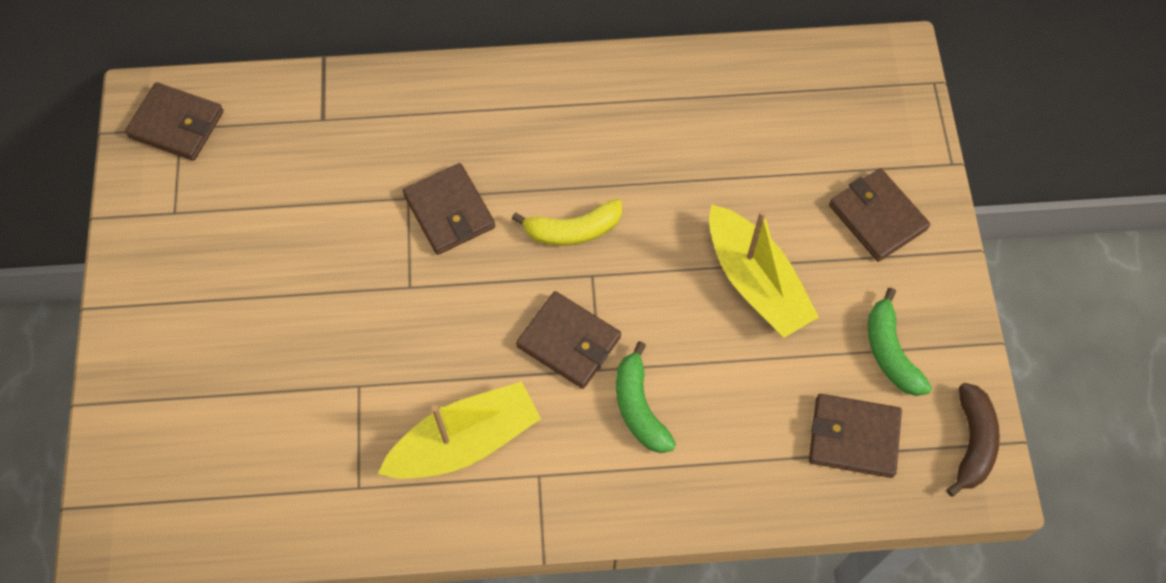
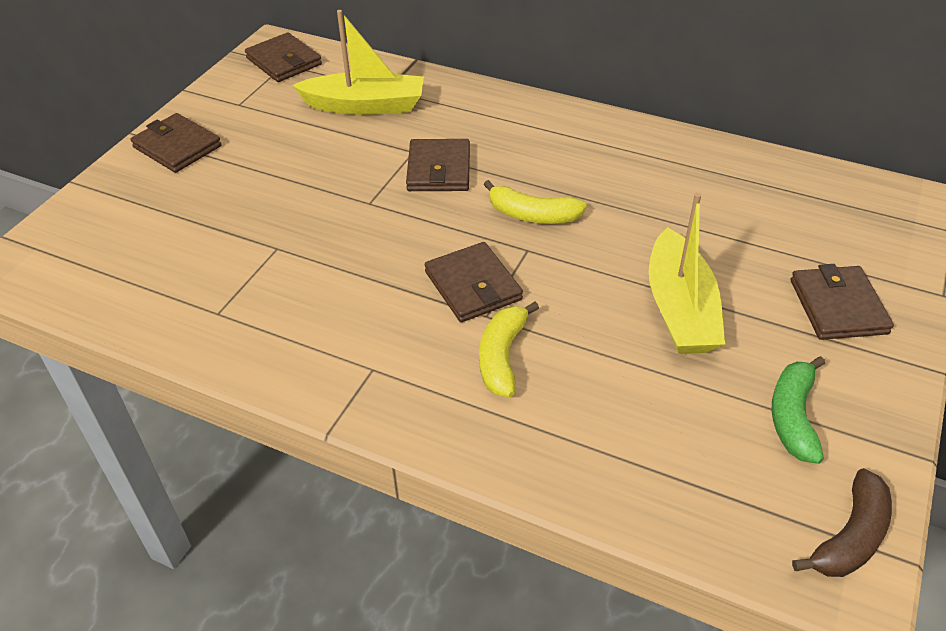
camera: 30 degrees right, 20 degrees down
yellow boat [378,381,541,479] -> yellow boat moved to [292,10,424,115]
green banana [616,341,676,453] -> yellow banana [479,302,539,397]
brown wallet [809,394,902,478] -> brown wallet moved to [131,113,221,173]

